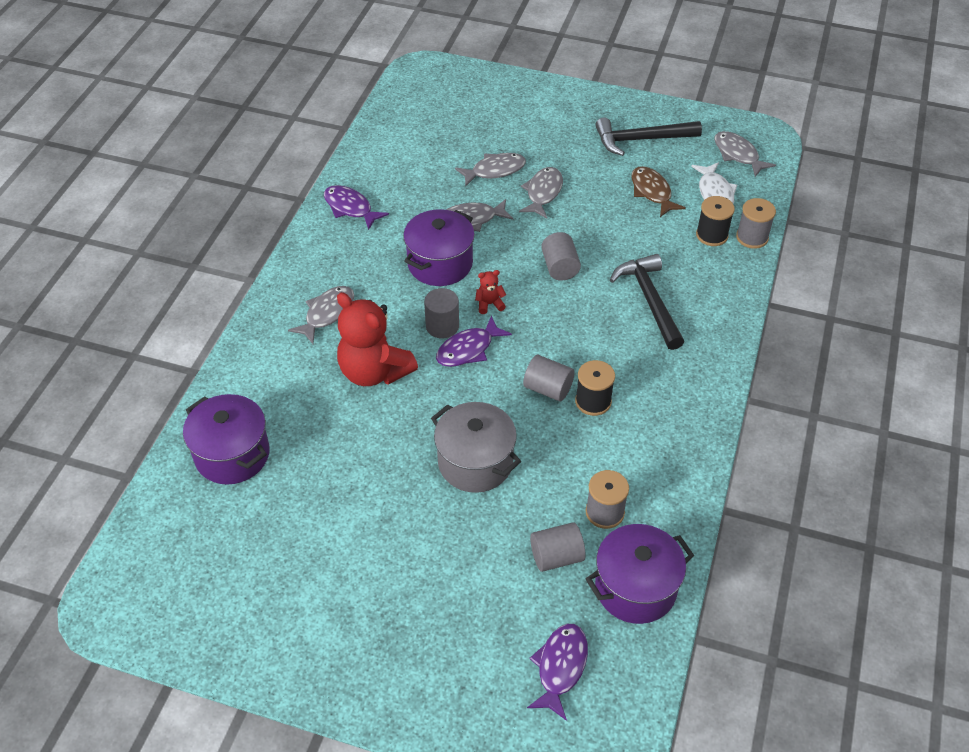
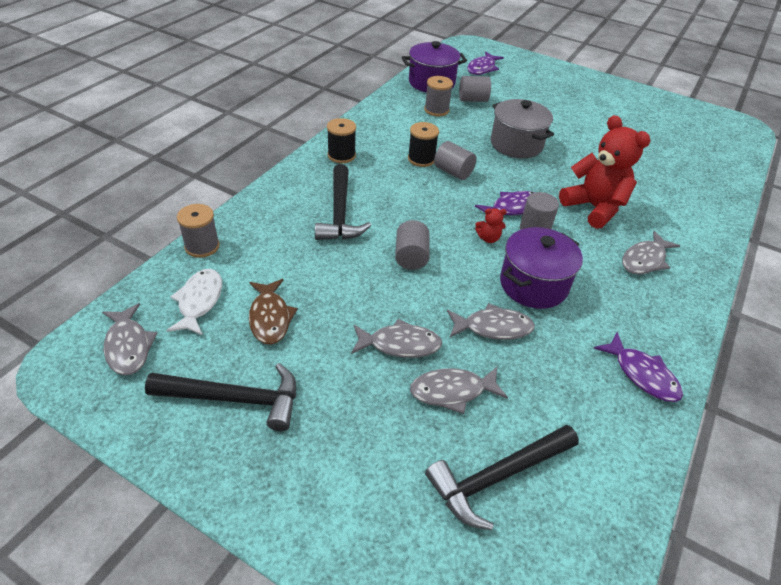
camera: 170 degrees left, 5 degrees down
purple pot [183,394,270,485] -> none
grey fish [519,167,563,218] -> grey fish turned 120 degrees counterclockwise [351,319,442,358]
black spool [696,196,735,246] -> black spool moved to [327,118,356,163]
none -> black hammer [425,424,579,530]

